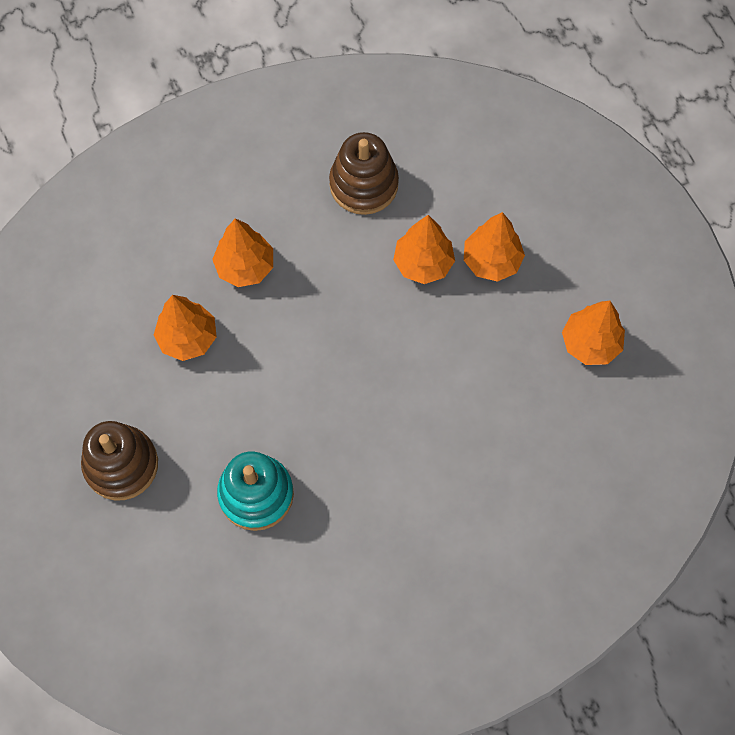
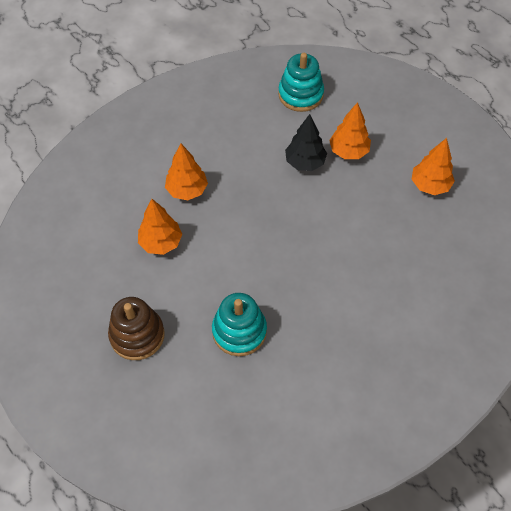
camera: 15 degrees left, 10 degrees down
brown stacking toy [329,132,399,215] -> none
orange tree [393,215,455,284] -> black tree [285,114,327,171]
none -> turquoise stacking toy [278,53,324,112]

